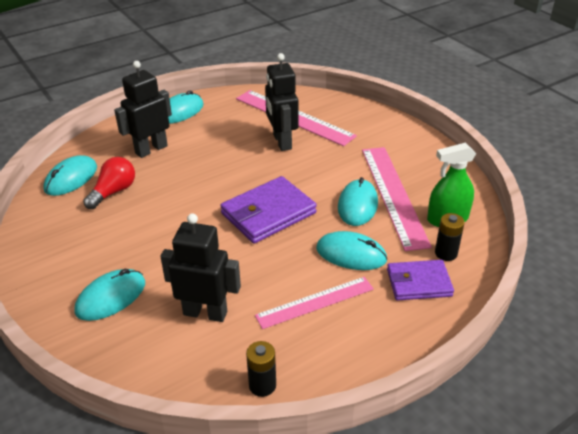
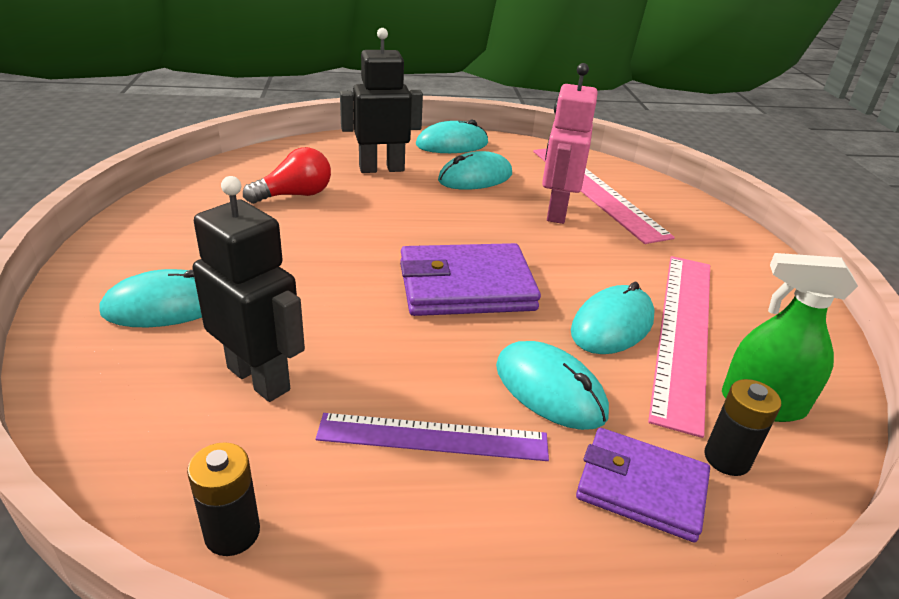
camera: 25 degrees right, 5 degrees down
turquoise mouse [43,155,97,196] -> turquoise mouse moved to [438,151,512,190]
pink ruler [255,277,374,329] -> purple ruler [316,413,549,461]
black robot [265,53,298,151] -> pink robot [542,63,598,224]

